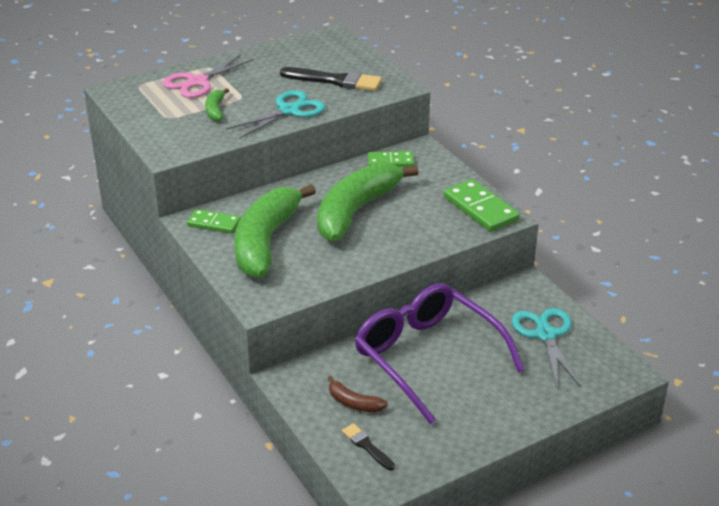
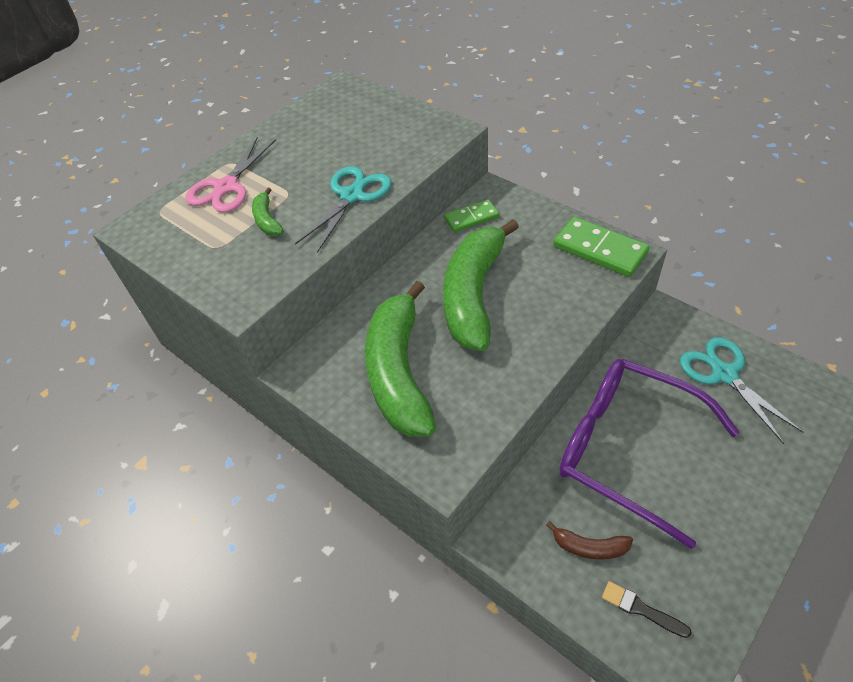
camera: 15 degrees left, 15 degrees up
green domino [187,209,241,234] -> none
black brush [280,67,382,91] -> none

